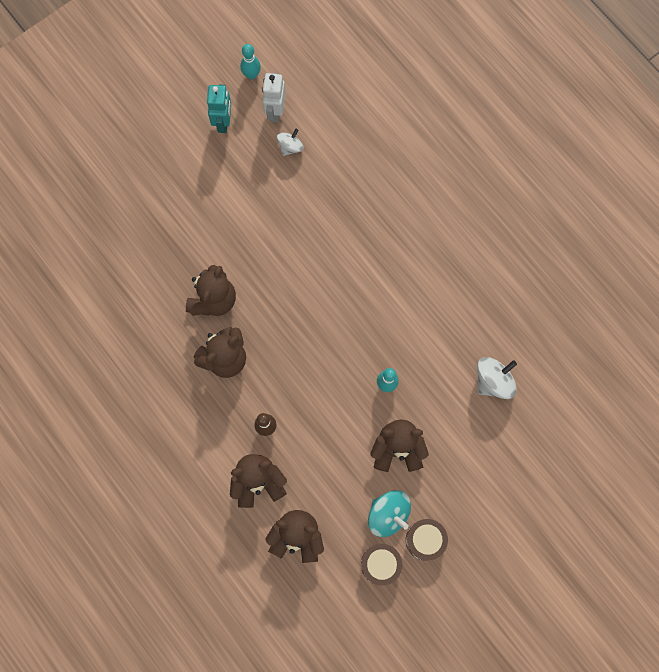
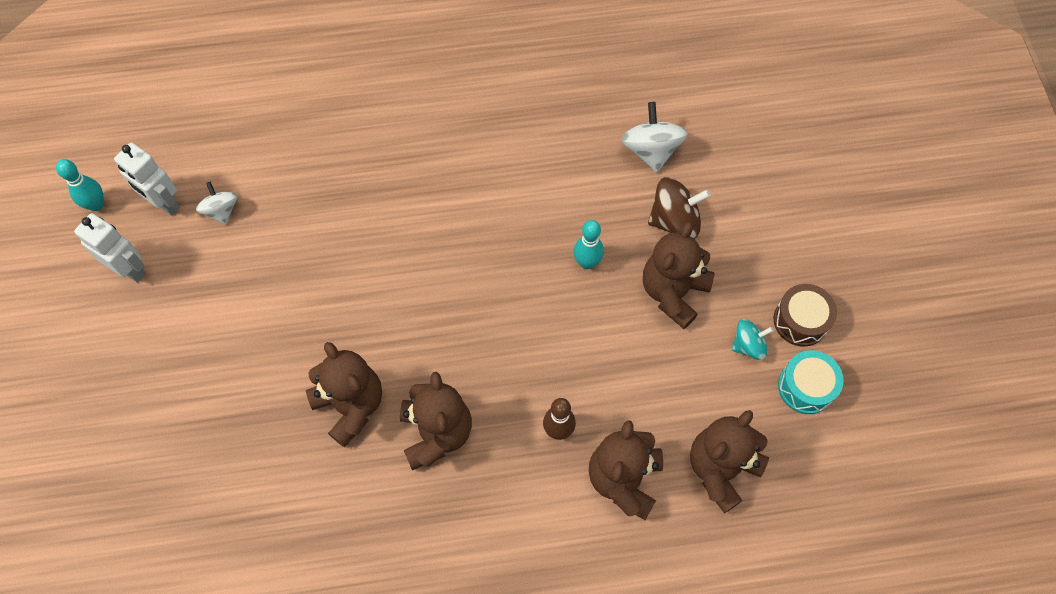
camera: 60 degrees left, 10 degrees down
turquoise robot [207,84,231,133] -> white robot [74,213,146,283]
brown drum [361,544,402,586] -> turquoise drum [778,350,844,414]
turquoise spinning top [368,490,411,537] -> turquoise spinning top [731,319,774,360], size x0.63
none -> brown spinning top [648,177,711,239]

